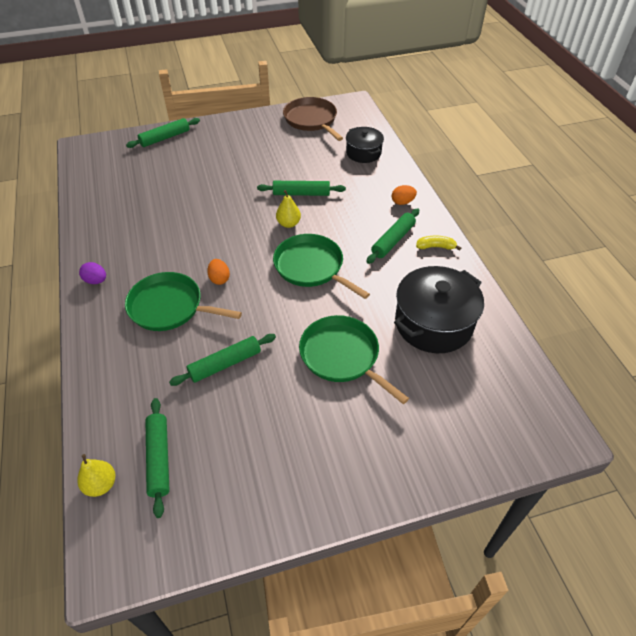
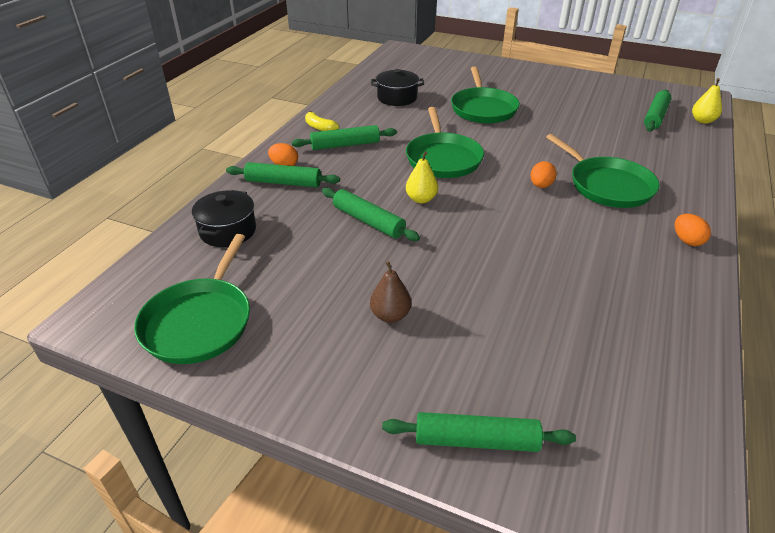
camera: 140 degrees left, 10 degrees down
purple egg [79,262,106,284] -> orange egg [675,214,711,246]
green rolling pin [169,334,276,386] -> green rolling pin moved to [226,162,340,188]
brown pan [283,97,343,141] -> green pan [134,234,250,364]
black pot [394,266,484,353] -> black pot [371,69,424,106], size x0.60
none -> brown pear [370,261,411,323]

